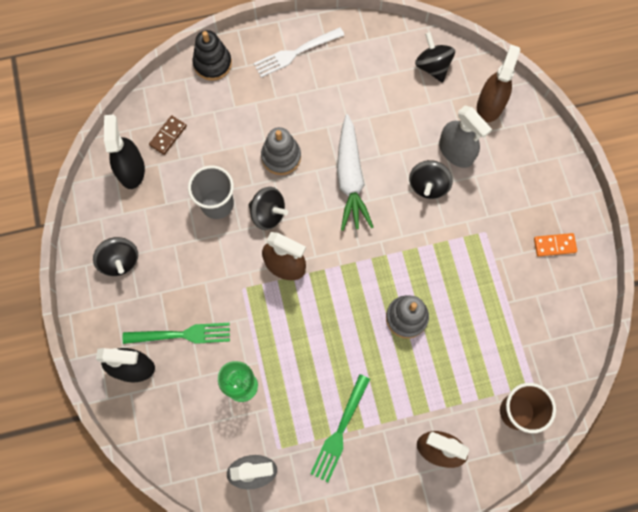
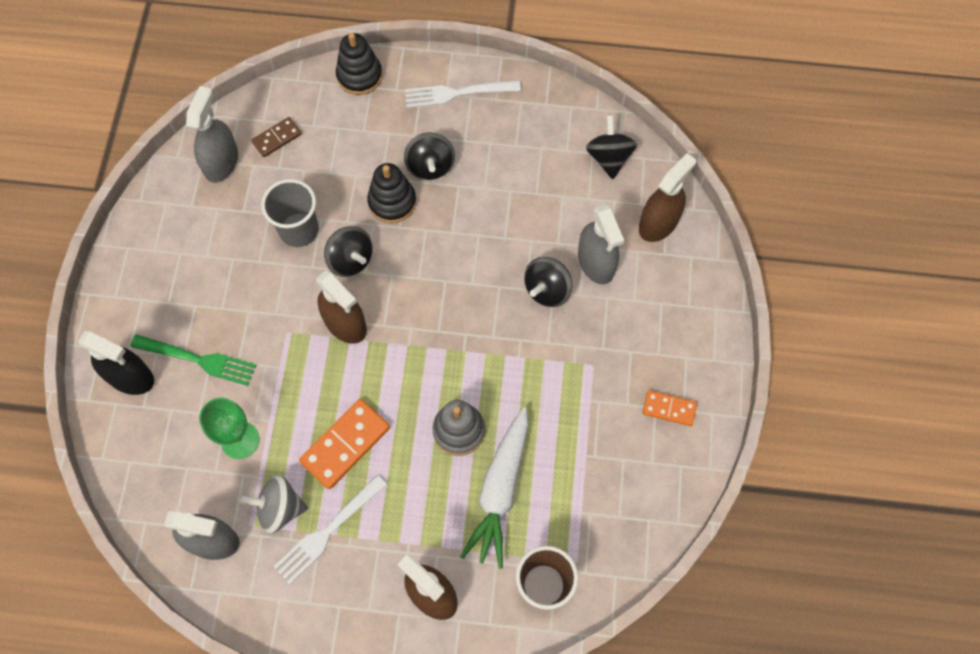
camera: 20 degrees right, 5 degrees down
black spinning top [93,237,138,276] -> black spinning top moved to [404,132,455,180]
black spray bottle [104,114,145,189] -> grey spray bottle [186,86,238,183]
grey stacking toy [261,127,301,175] -> black stacking toy [367,163,416,223]
green fork [310,374,370,482] -> white fork [274,475,387,584]
white carrot [337,114,373,231] -> white carrot moved to [460,407,528,569]
none -> grey spinning top [240,475,308,533]
none -> orange domino [299,399,390,489]

